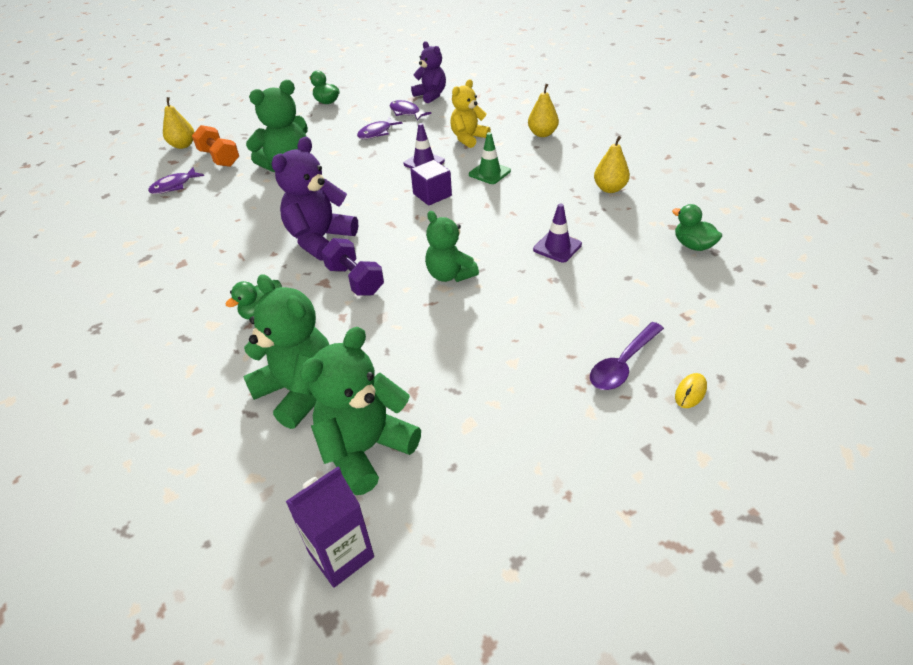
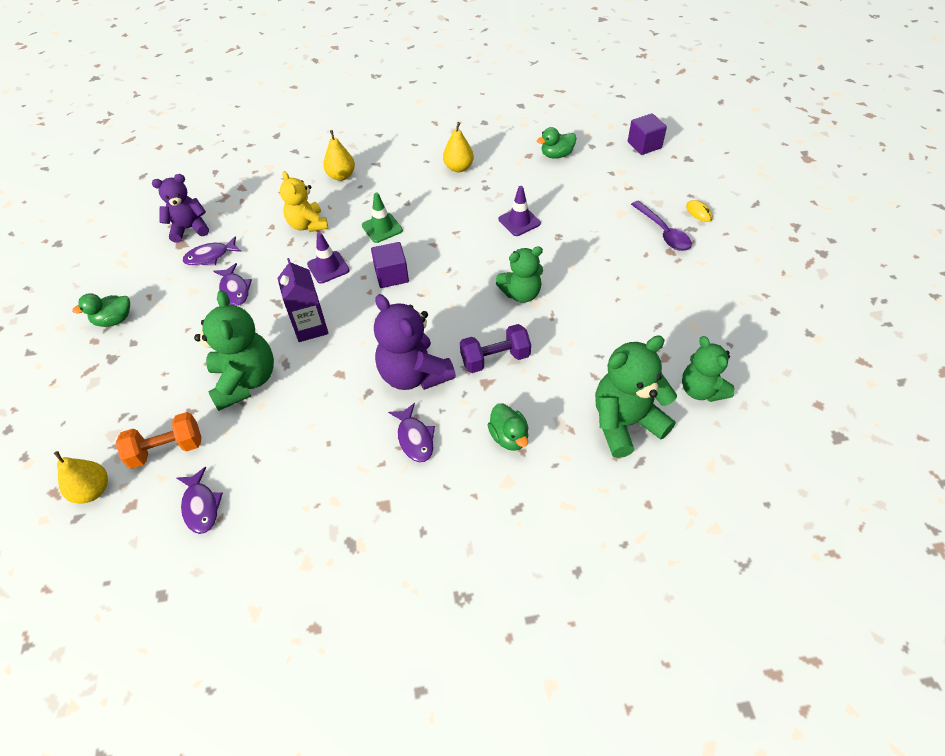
camera: 70 degrees left, 10 degrees up
purple carton [286,466,374,588] -> purple carton moved to [277,258,329,342]
green teddy bear [299,327,421,495] -> green teddy bear [682,336,735,402], size x0.67
none -> purple fish [388,403,435,463]
none -> purple cube [628,113,667,155]

